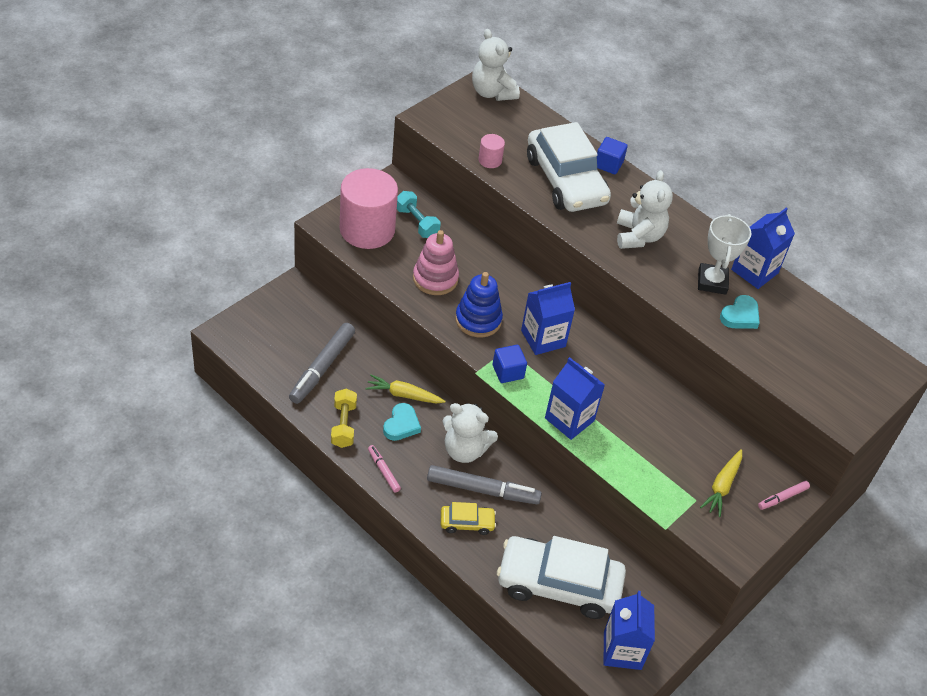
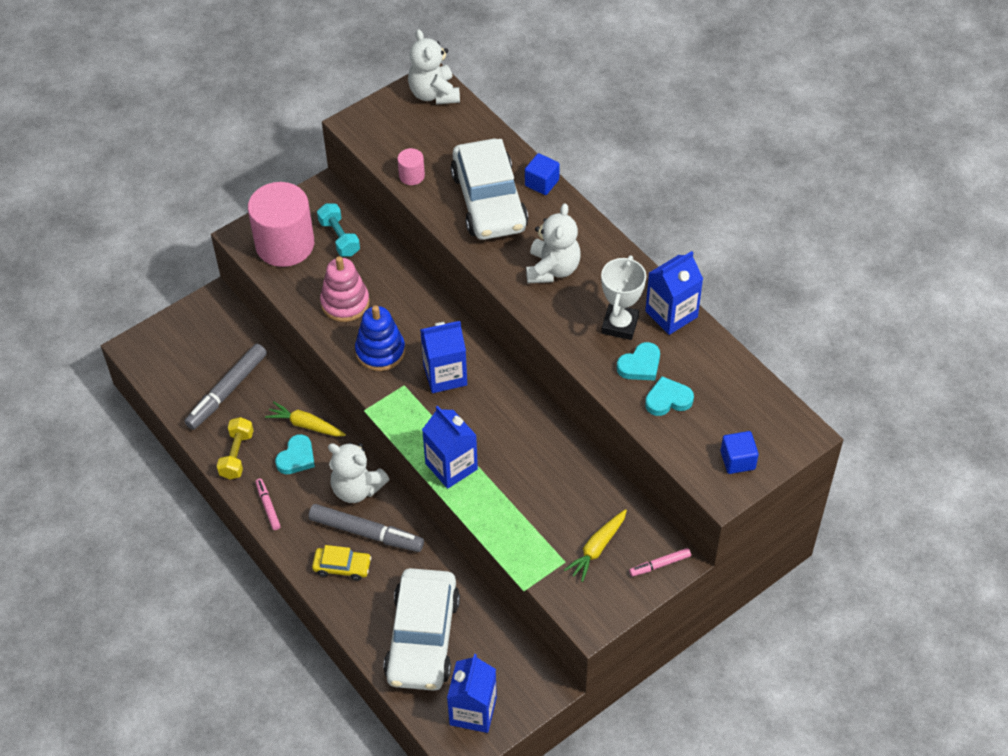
camera: 15 degrees right, 5 degrees up
blue cube [493,345,527,383] -> blue cube moved to [721,431,759,474]
white car [497,536,626,619] -> white car turned 105 degrees counterclockwise [383,568,460,691]
none -> turquoise heart [645,376,694,416]

